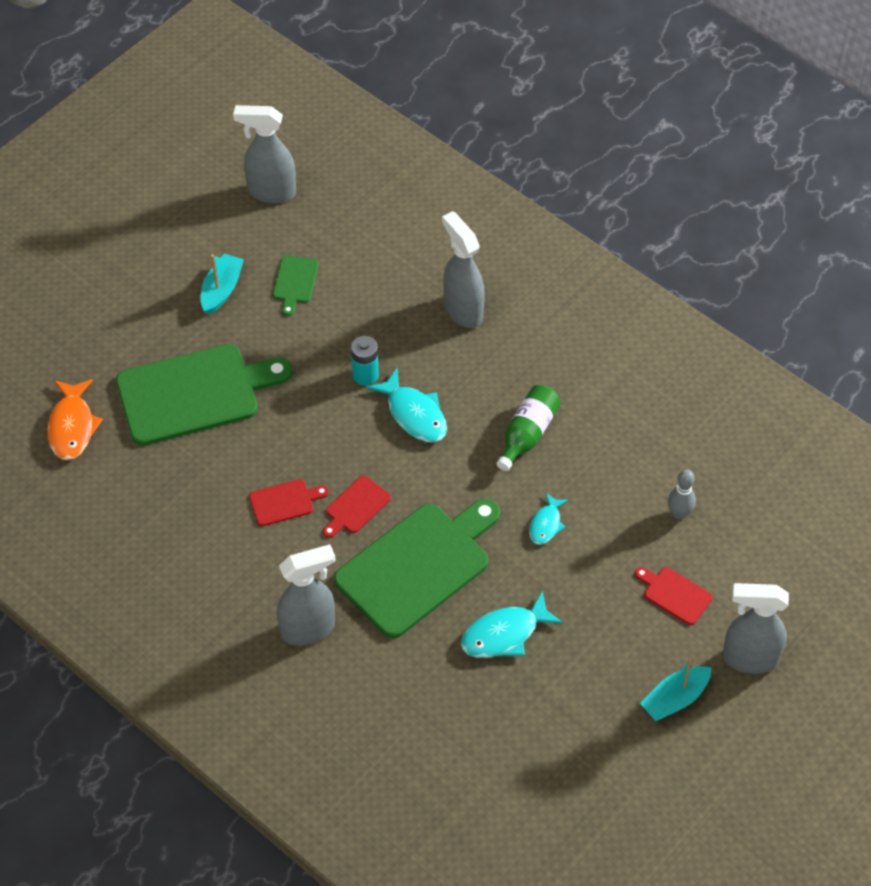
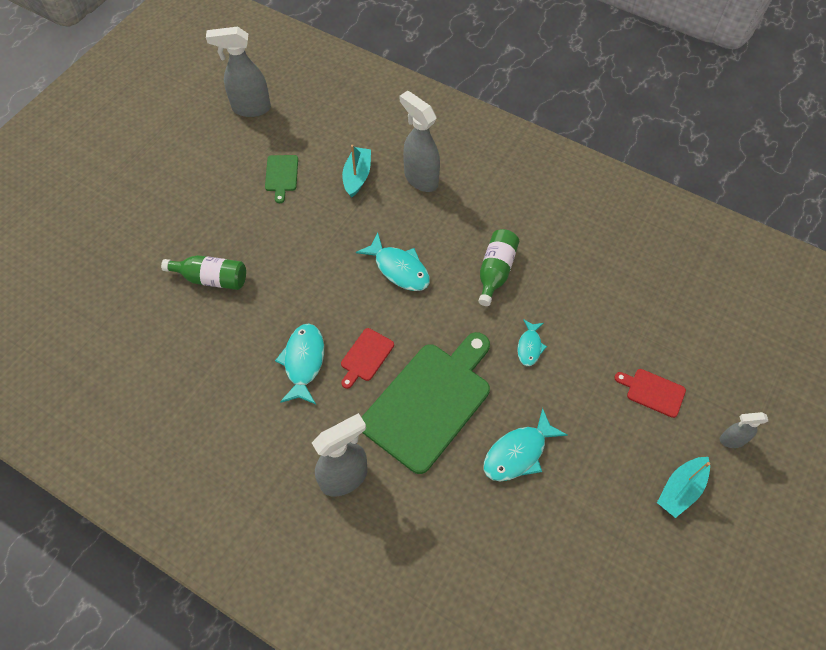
camera: 10 degrees left, 5 degrees up
orange fish [48,379,103,460] -> none
green cutting board [116,344,292,446] -> green bottle [161,255,246,290]
turquoise boat [201,253,244,315] -> turquoise boat moved to [342,145,371,198]
red cutting board [249,479,329,526] -> turquoise fish [275,323,324,404]
turquoise battery [351,336,379,386] -> none
grey bowling pin [668,469,696,520] -> none
grey spray bottle [722,583,789,674] -> grey spray bottle [720,412,768,448], size x0.55

